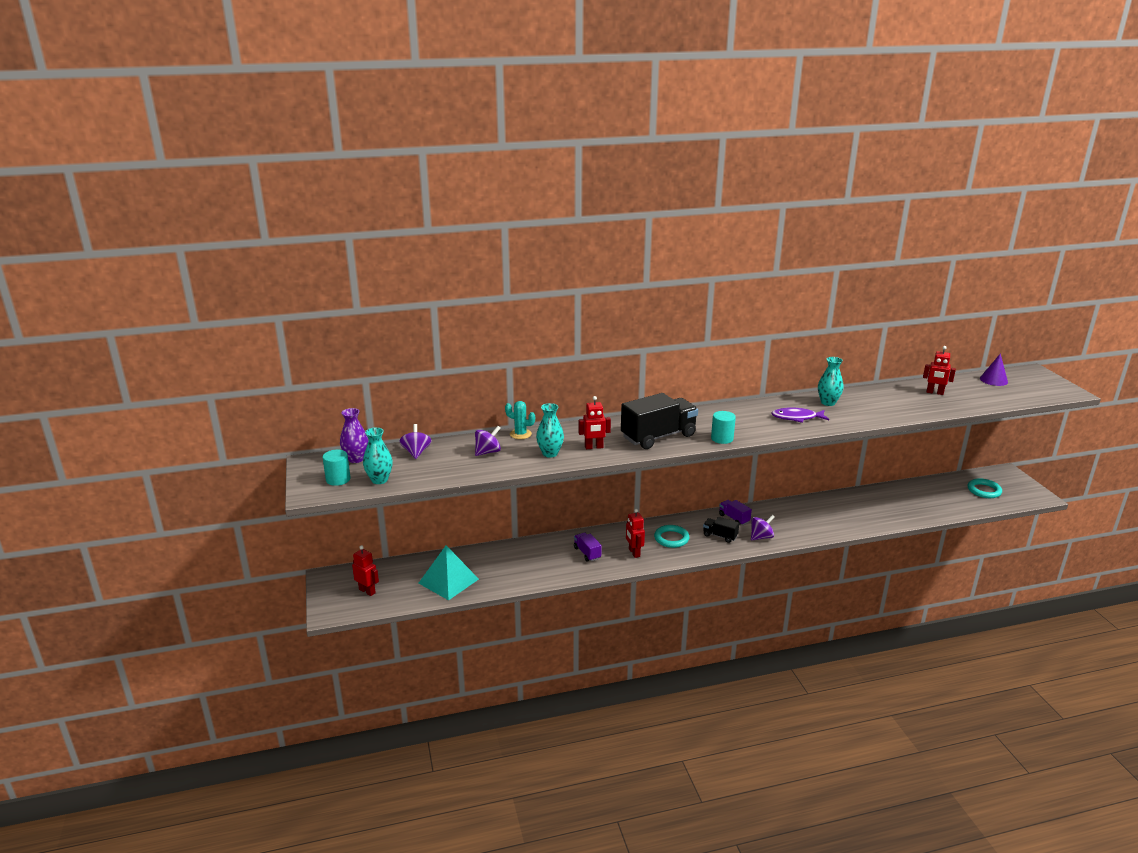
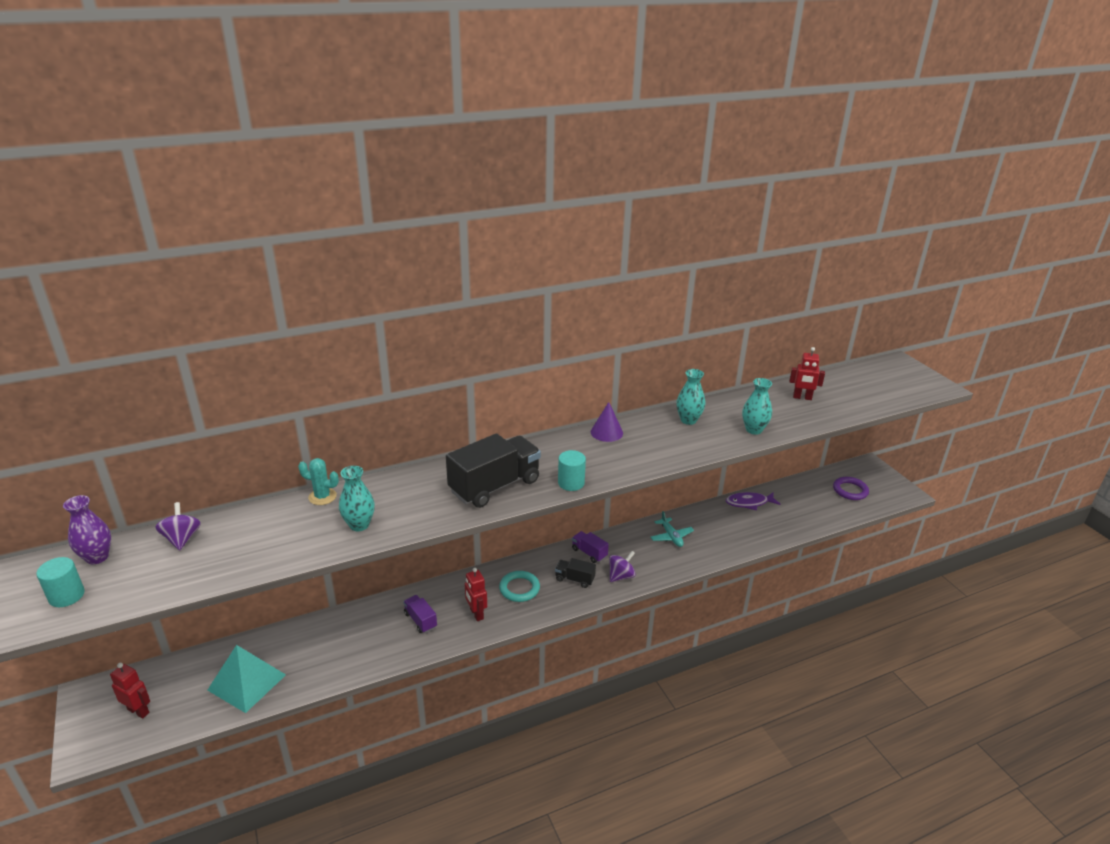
camera: 10 degrees left, 5 degrees up
turquoise vase [363,427,393,484] -> turquoise vase moved to [742,378,772,435]
purple spinning top [475,426,501,456] -> none
red robot [578,396,611,449] -> none
purple fish [771,407,829,423] -> purple fish moved to [726,492,780,511]
turquoise ring [968,478,1002,498] -> purple ring [833,477,869,500]
purple cone [980,353,1008,386] -> purple cone moved to [591,402,623,442]
none -> turquoise plane [651,511,694,547]

